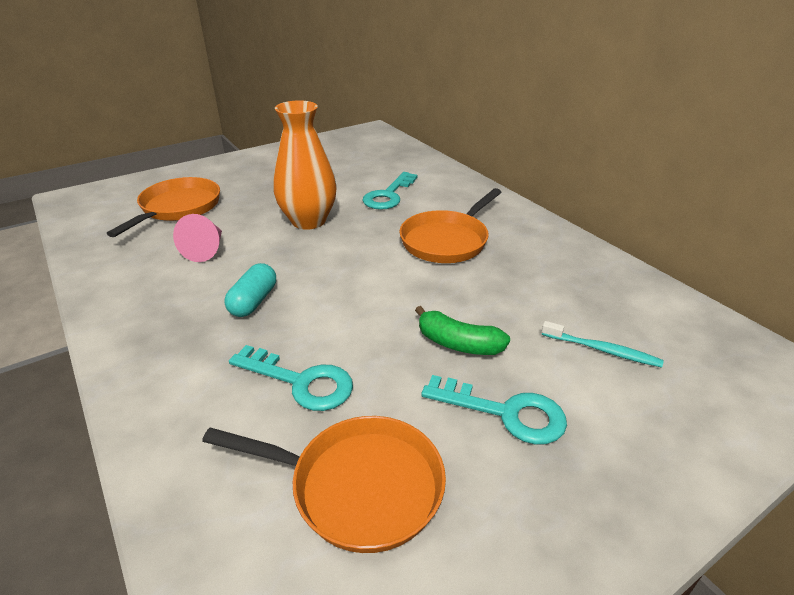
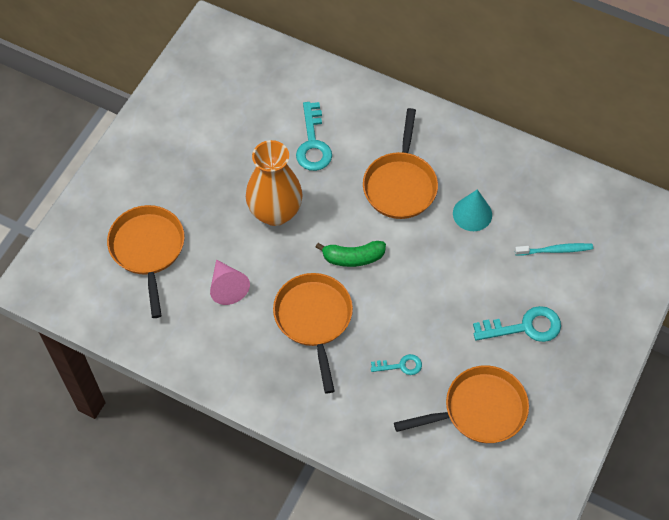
camera: 30 degrees left, 25 degrees up
turquoise capsule [224,263,276,317] -> orange pan [273,273,353,393]
turquoise key [229,345,353,411] -> turquoise key [371,354,422,375], size x0.57
green banana [415,306,510,355] -> green banana moved to [315,241,386,267]
none -> turquoise cone [453,189,492,231]

